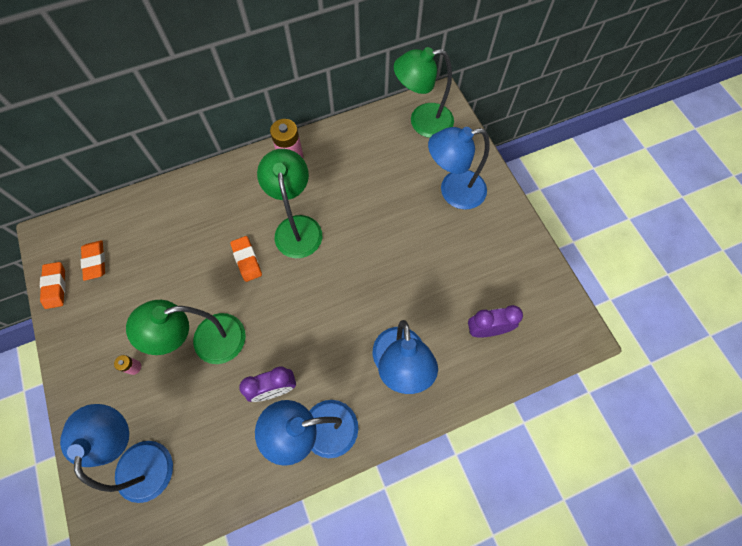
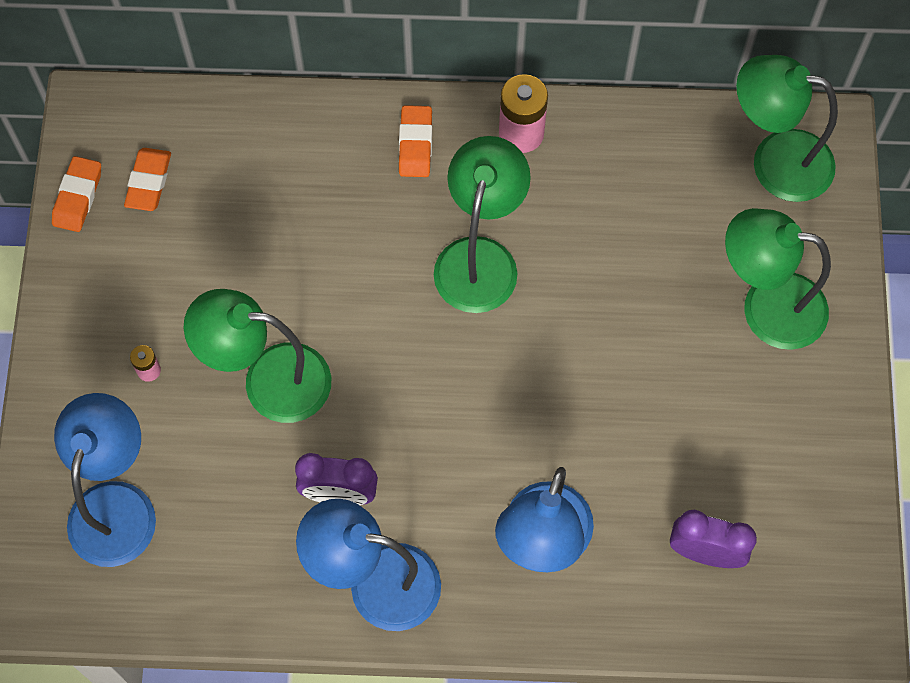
camera: 25 degrees right, 0 degrees up
orange eraser [230,236,262,282] -> orange eraser moved to [399,105,432,177]
blue lamp [428,127,489,210] -> green lamp [725,208,831,350]

